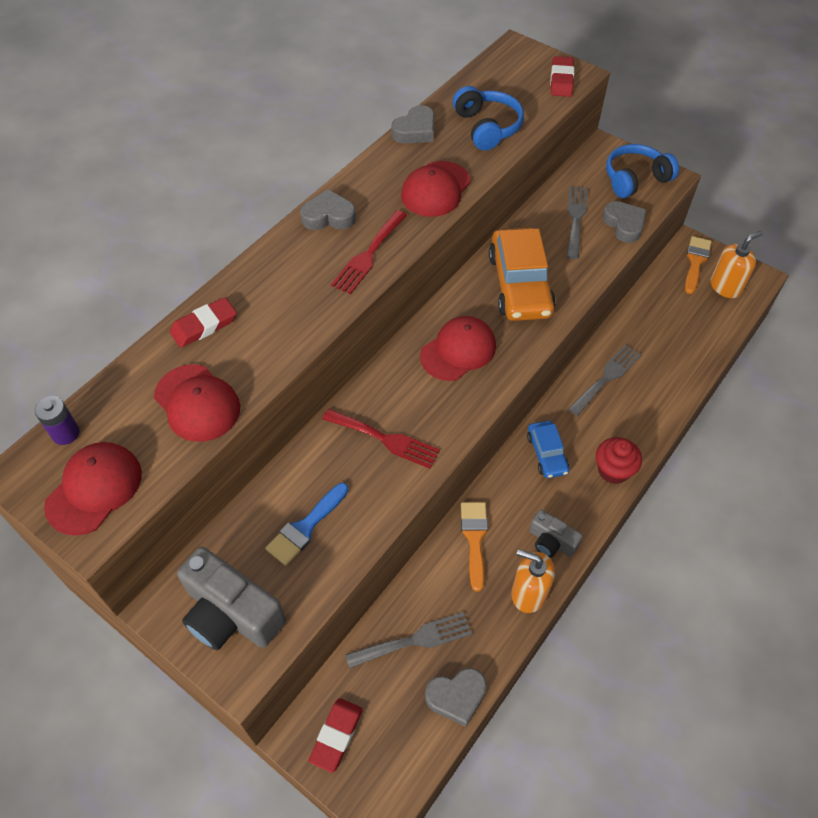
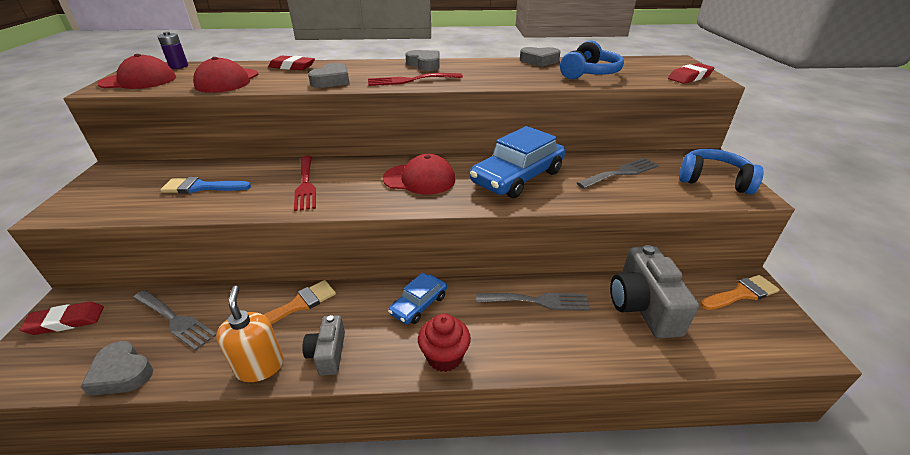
camera: 50 degrees right, 20 degrees down
grey camera [177,547,286,650] -> grey camera moved to [610,245,699,339]
red cap [401,161,471,217] -> none
orange car [489,228,556,321] -> blue car [470,126,565,198]
grey heart [602,201,646,243] -> grey heart moved to [308,63,350,88]
orange soap dispenser [711,231,763,298] -> none

